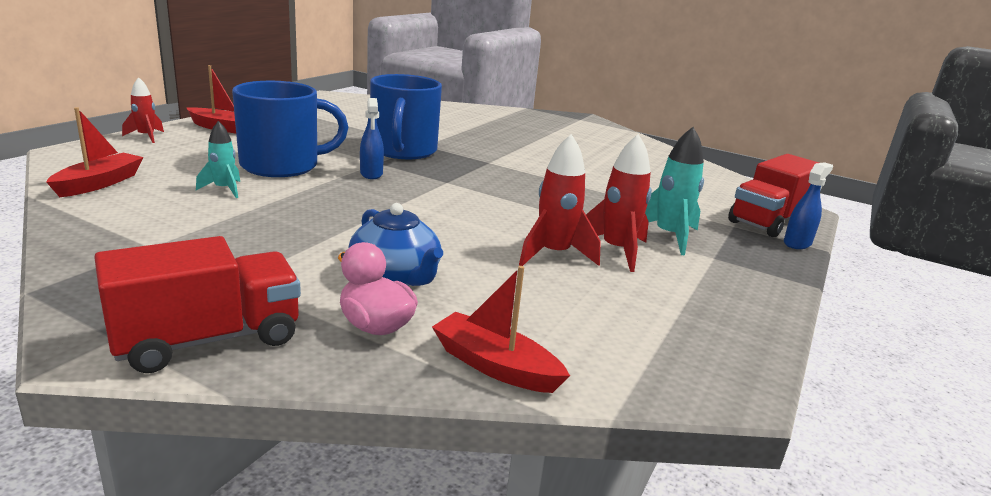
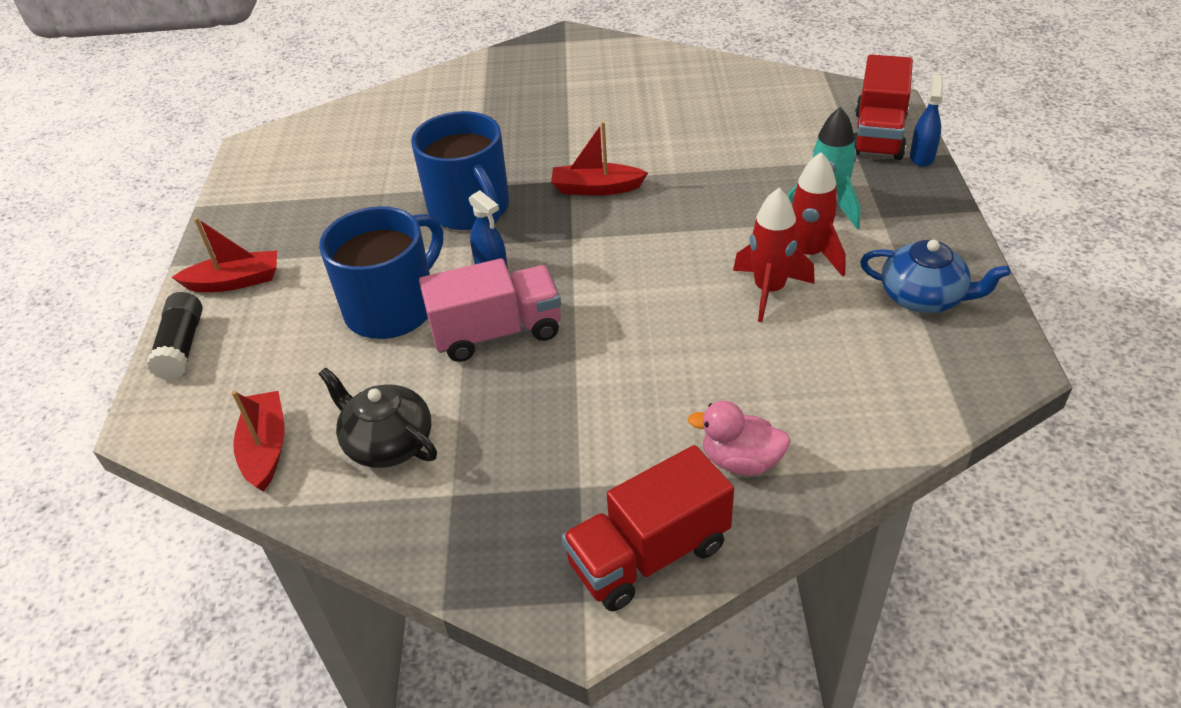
camera: 25 degrees left, 20 degrees up
red truck [94,236,301,373] -> red truck turned 150 degrees counterclockwise [562,445,734,611]
red rocket [122,77,164,143] -> black glue stick [147,292,203,380]
turquoise rocket [196,121,240,198] -> none
blue teapot [348,203,443,286] -> blue teapot moved to [860,240,1011,313]
red boat [432,266,570,393] -> red boat moved to [551,122,648,196]
none -> black teapot [319,367,437,468]
none -> pink truck [419,258,561,362]

